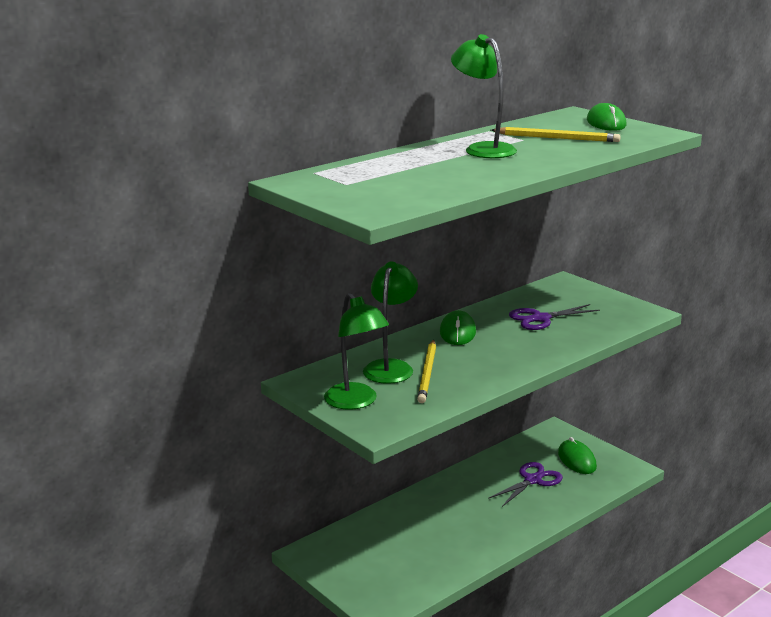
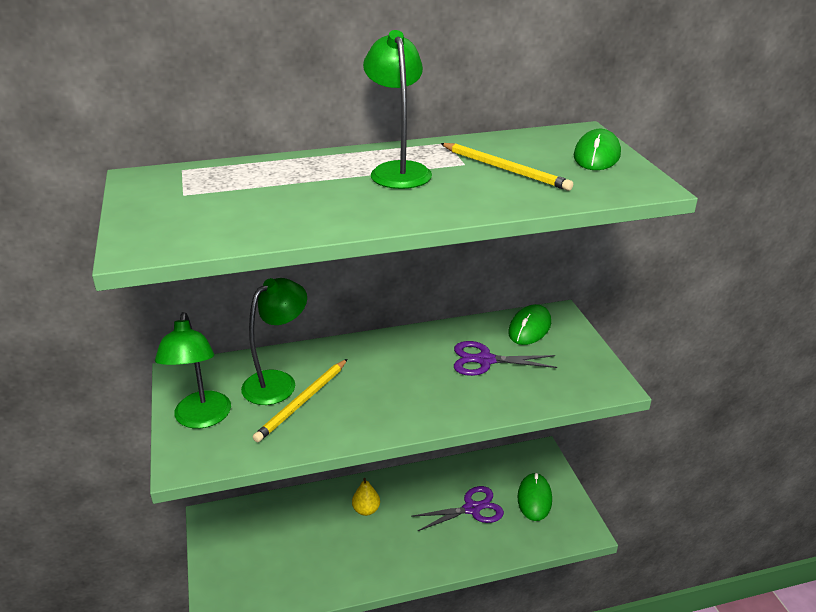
camera: 25 degrees right, 10 degrees up
green mouse [440,310,476,345] -> green mouse moved to [508,304,551,345]
none -> yellow pear [352,478,380,516]

